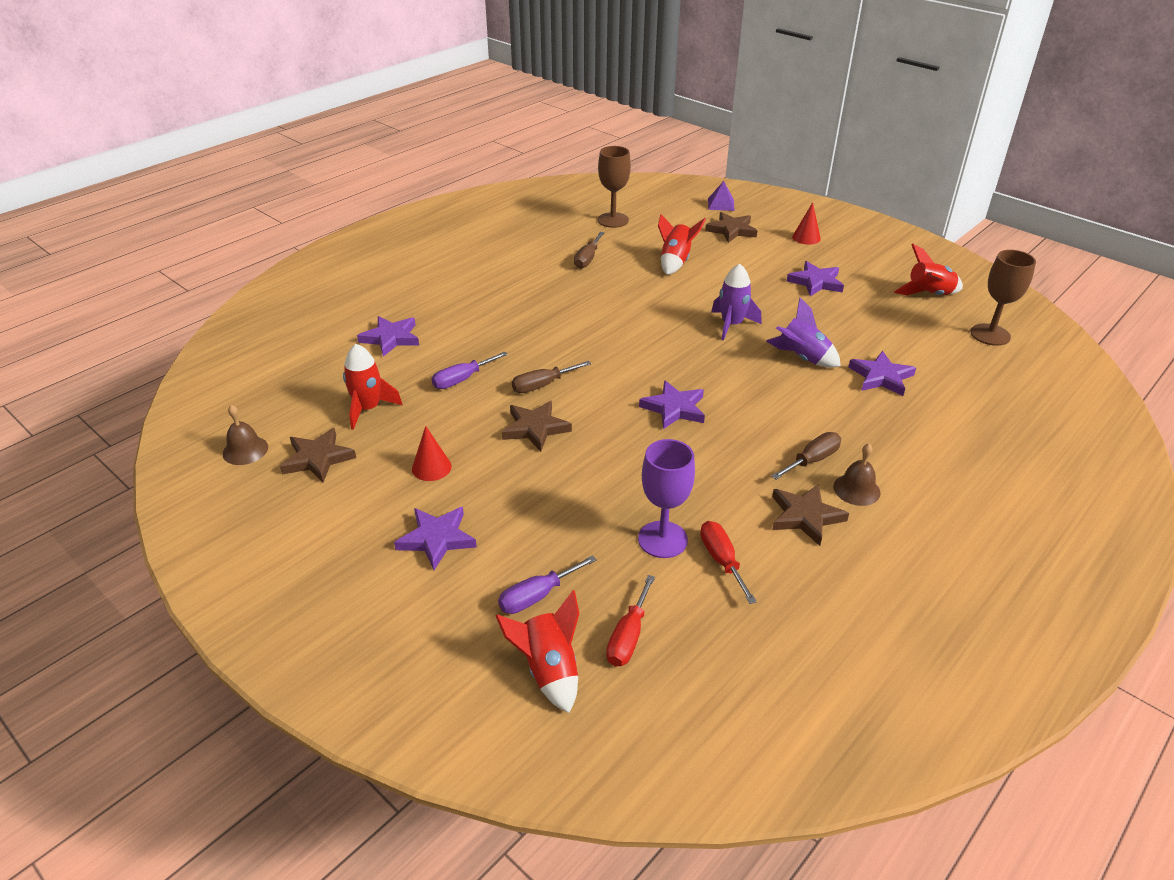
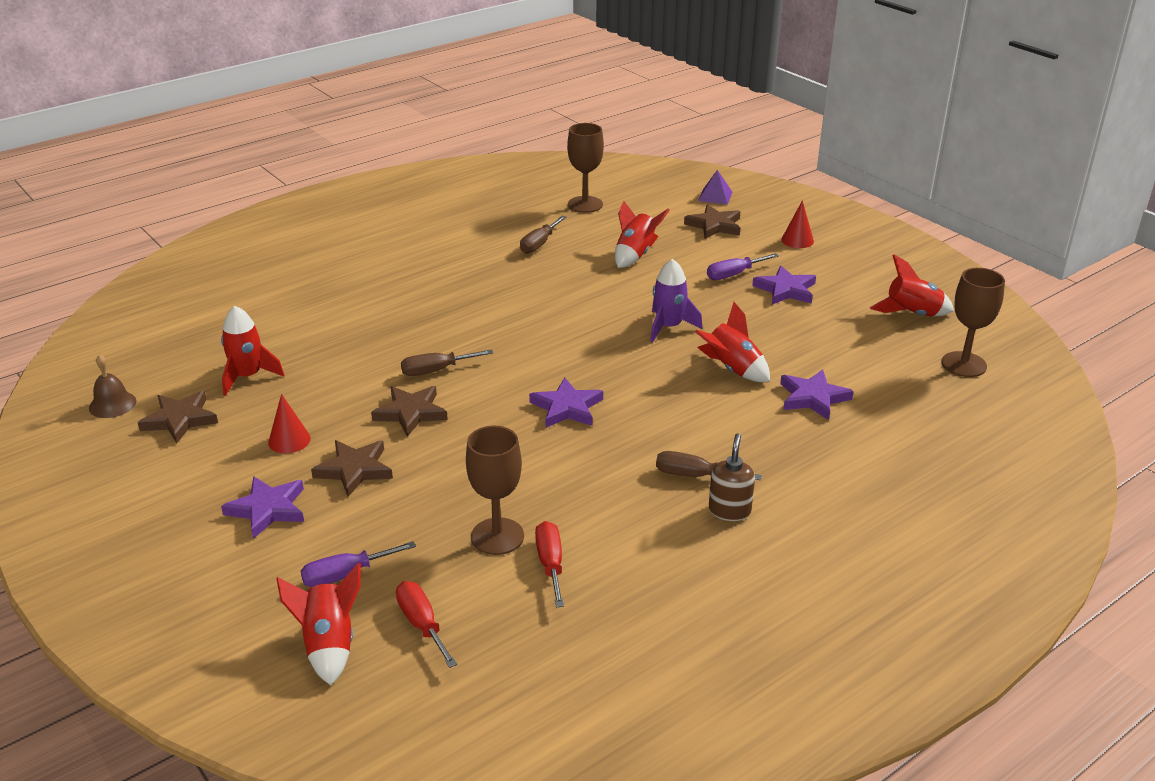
camera: 10 degrees right, 5 degrees down
purple star [357,316,419,357] -> none
purple screwdriver [432,351,508,389] -> purple screwdriver moved to [707,253,779,280]
red screwdriver [606,575,655,667] -> red screwdriver turned 120 degrees clockwise [396,581,457,668]
purple goblet [638,439,695,558] -> brown goblet [466,426,524,555]
purple rocket [766,298,841,368] -> red rocket [695,302,770,382]
brown screwdriver [771,432,841,480] -> brown screwdriver turned 135 degrees counterclockwise [656,451,762,480]
brown star [772,484,849,546] -> brown star moved to [311,440,393,497]
brown bell [833,444,880,506] -> brown soap dispenser [709,433,755,521]

